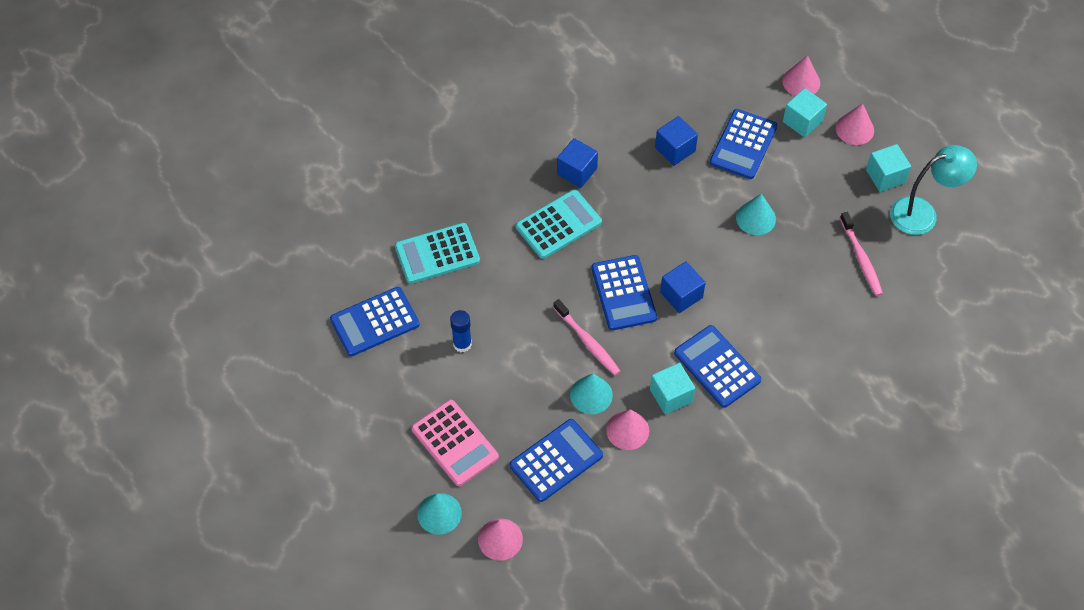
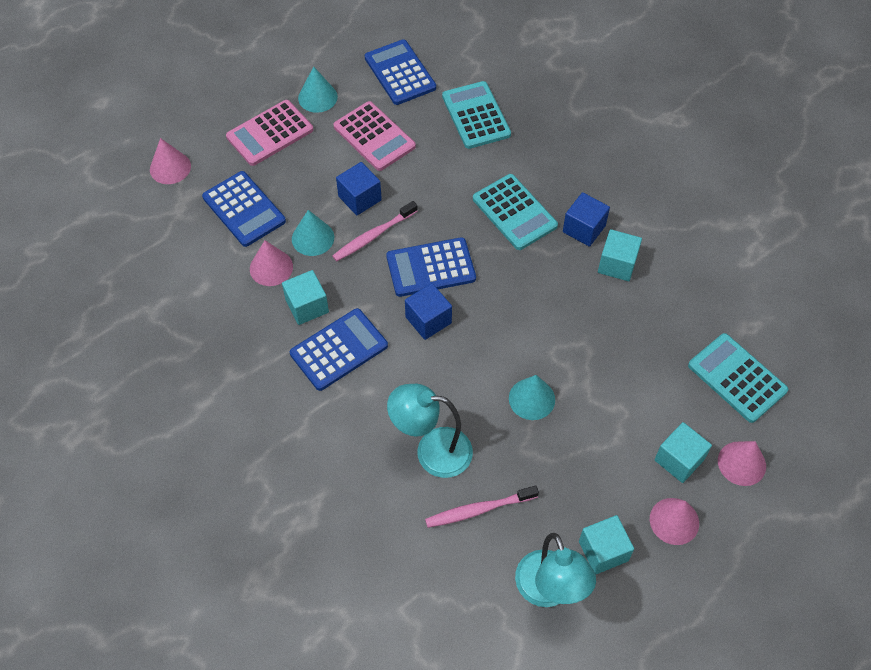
camera: 90 degrees right, 0 degrees up
turquoise cone [417,493,462,535] -> turquoise cone moved to [298,66,338,113]
blue glue stick [450,310,472,352] -> pink calculator [334,101,416,171]
blue cube [655,116,698,166] -> blue cube moved to [336,162,382,215]
blue calculator [710,109,777,179] -> none
none -> turquoise lamp [387,384,473,478]
none -> turquoise cube [598,229,642,281]
none -> turquoise calculator [688,333,788,423]

